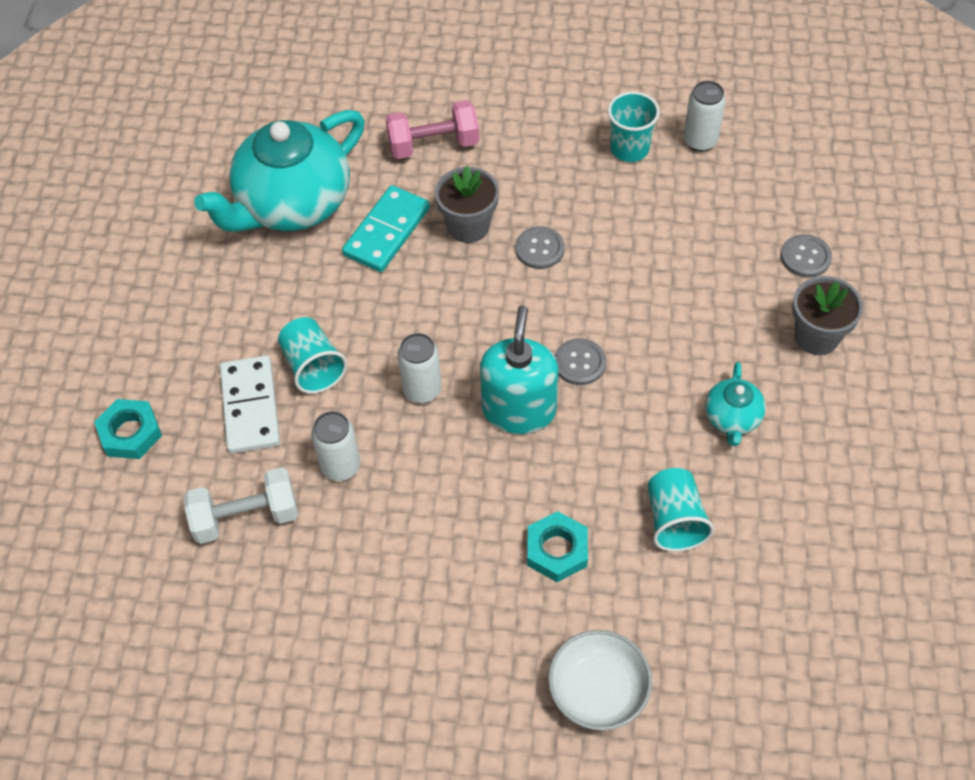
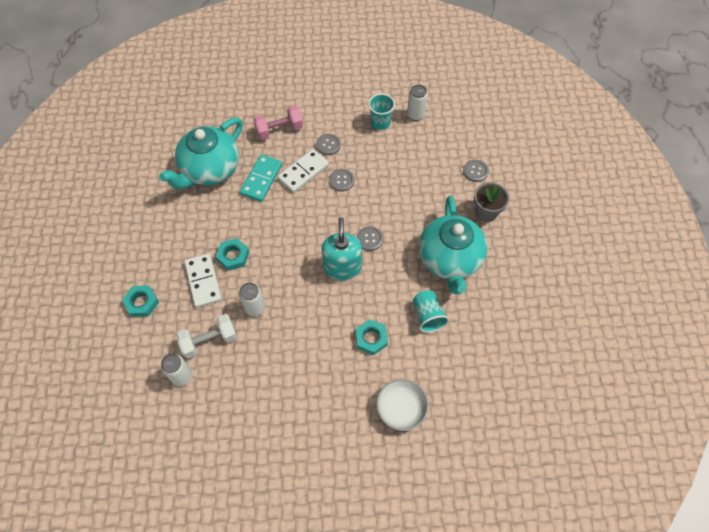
camera: 10 degrees left, 5 degrees up
turquoise cup [278,317,348,394] -> turquoise nut [216,238,249,271]
white can [398,333,442,403] -> white can moved to [161,354,192,386]
grey flower pot [435,166,499,243] -> white domino [277,149,329,193]
turquoise teapot [705,362,766,446] -> turquoise teapot [419,196,487,294], size x2.21
none -> grey button [316,134,341,155]

